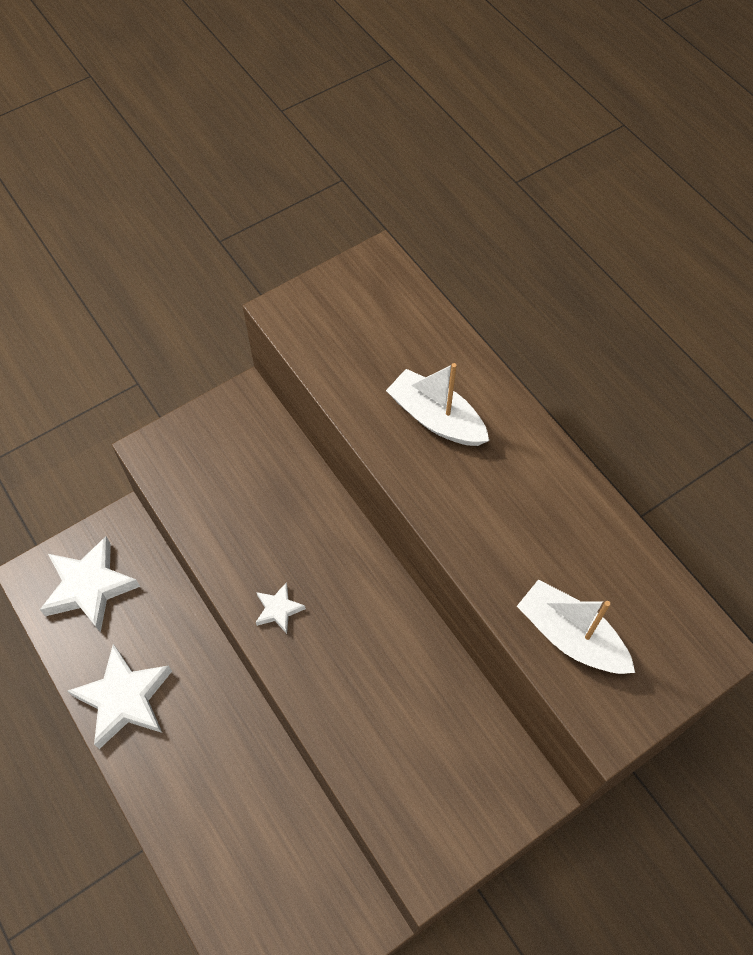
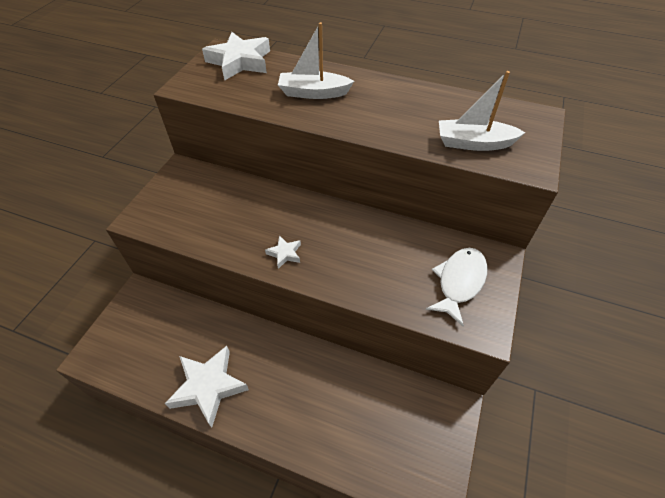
camera: 35 degrees left, 10 degrees down
white star [40,536,140,633] -> white star moved to [202,32,270,81]
none -> white fish [426,248,487,326]

